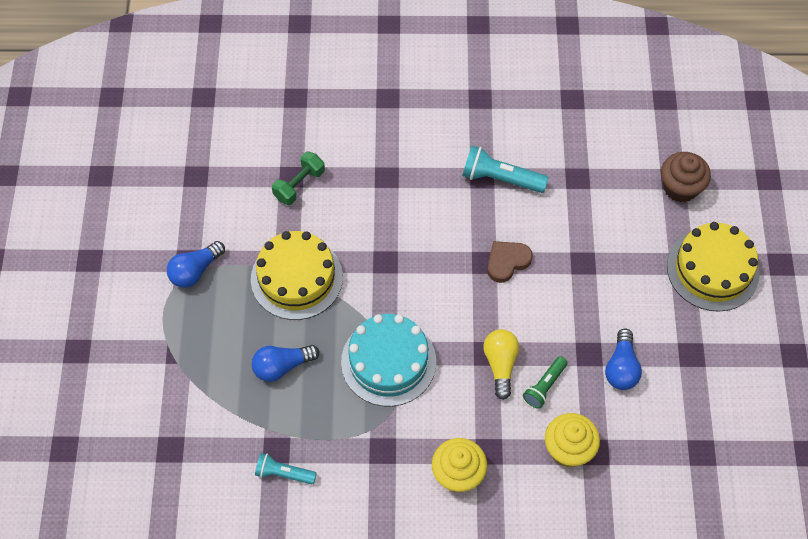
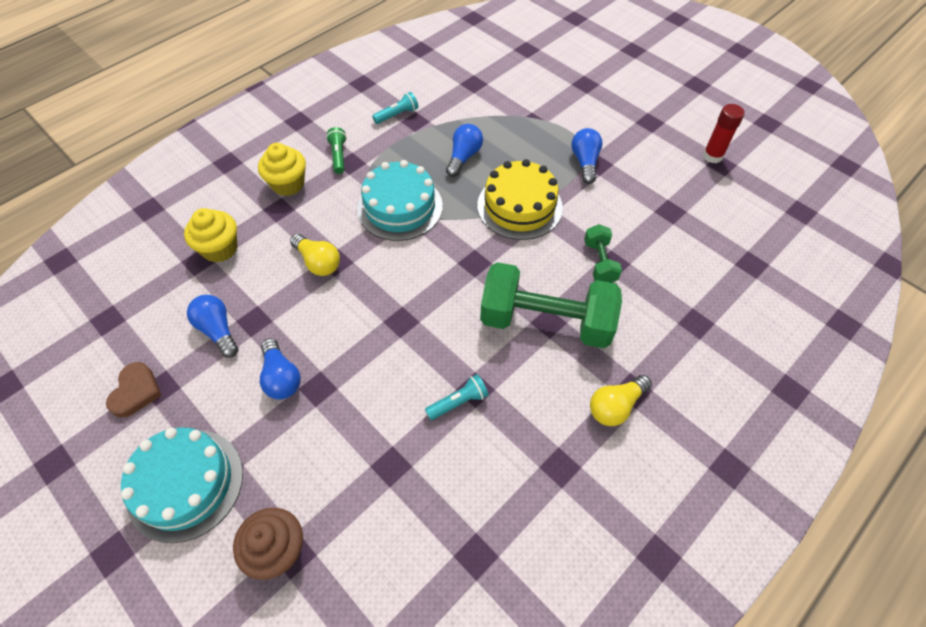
camera: 135 degrees right, 5 degrees down
turquoise flashlight [462,146,549,193] -> turquoise flashlight [425,374,489,420], size x0.64
brown heart [487,241,533,283] -> brown heart moved to [106,362,162,417]
green flashlight [523,356,567,409] -> green flashlight moved to [326,127,347,174]
yellow cake [667,222,760,312] -> turquoise cake [121,427,243,543]
none -> blue light bulb [260,338,301,399]
none -> green dumbbell [480,262,622,348]
none -> yellow light bulb [590,375,652,426]
none -> red glue stick [703,104,745,163]

